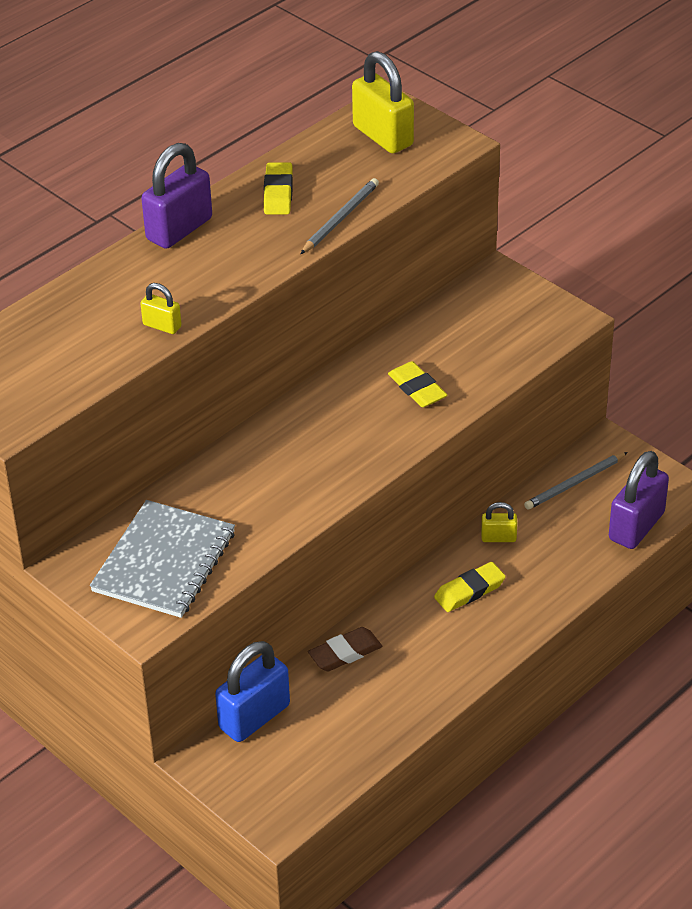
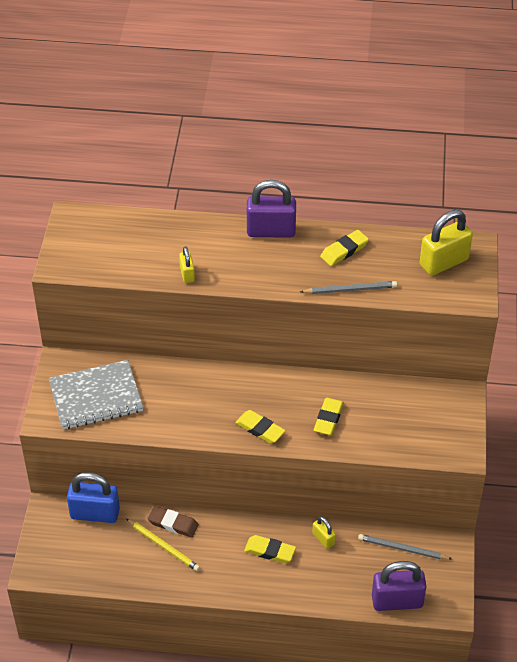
camera: 50 degrees right, 5 degrees up
yellow padlock [352,51,414,153] -> yellow padlock turned 45 degrees clockwise [420,210,473,276]
none -> yellow pencil [126,519,200,571]
none -> yellow eraser [235,410,285,443]

